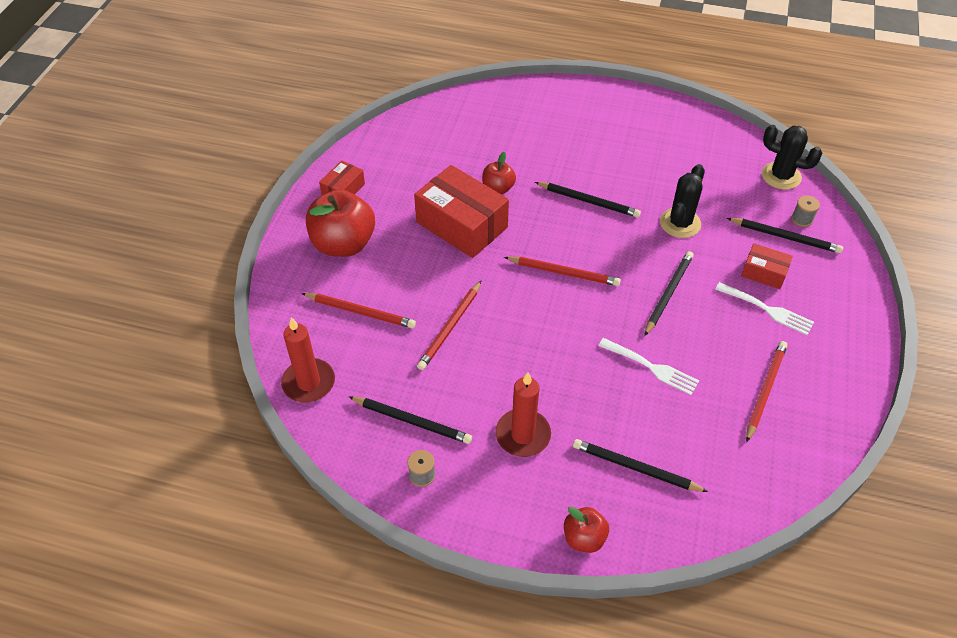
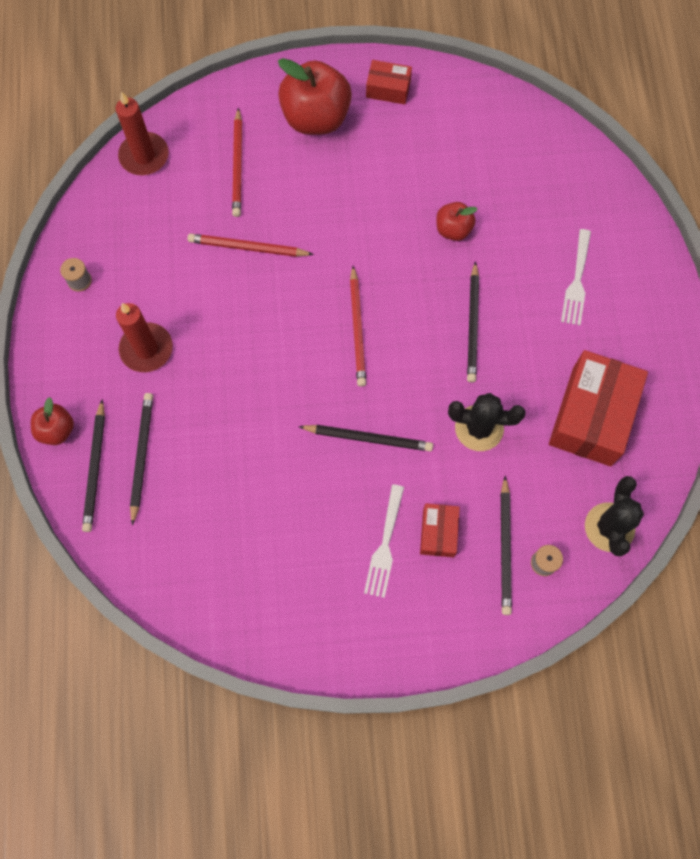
camera: 70 degrees right, 20 degrees up
black pencil [349,397,472,444] -> black pencil moved to [82,399,105,532]
red box [414,165,509,258] -> red box moved to [549,350,648,466]
white fork [598,338,699,395] -> white fork moved to [561,229,591,325]
red pencil [746,341,787,442] -> none

